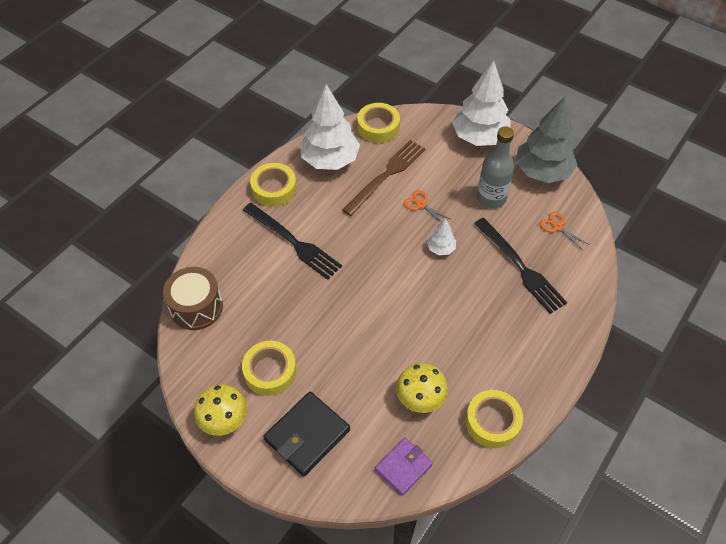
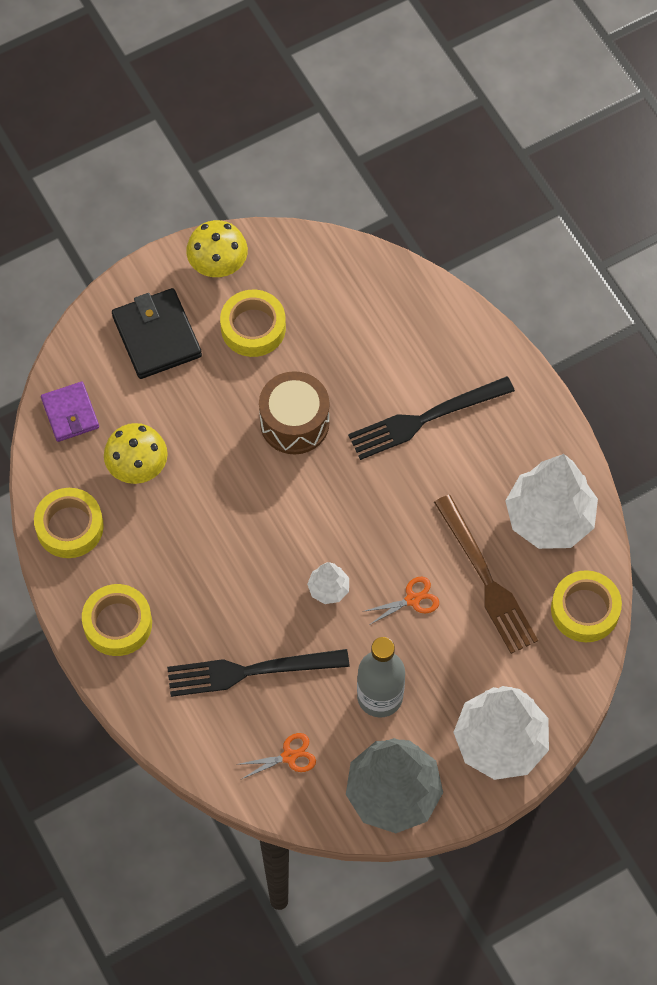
camera: 115 degrees right, 10 degrees up
brown drum [163,267,223,330] -> brown drum moved to [259,371,329,454]
yellow tape [250,163,297,207] -> yellow tape moved to [82,584,152,656]

